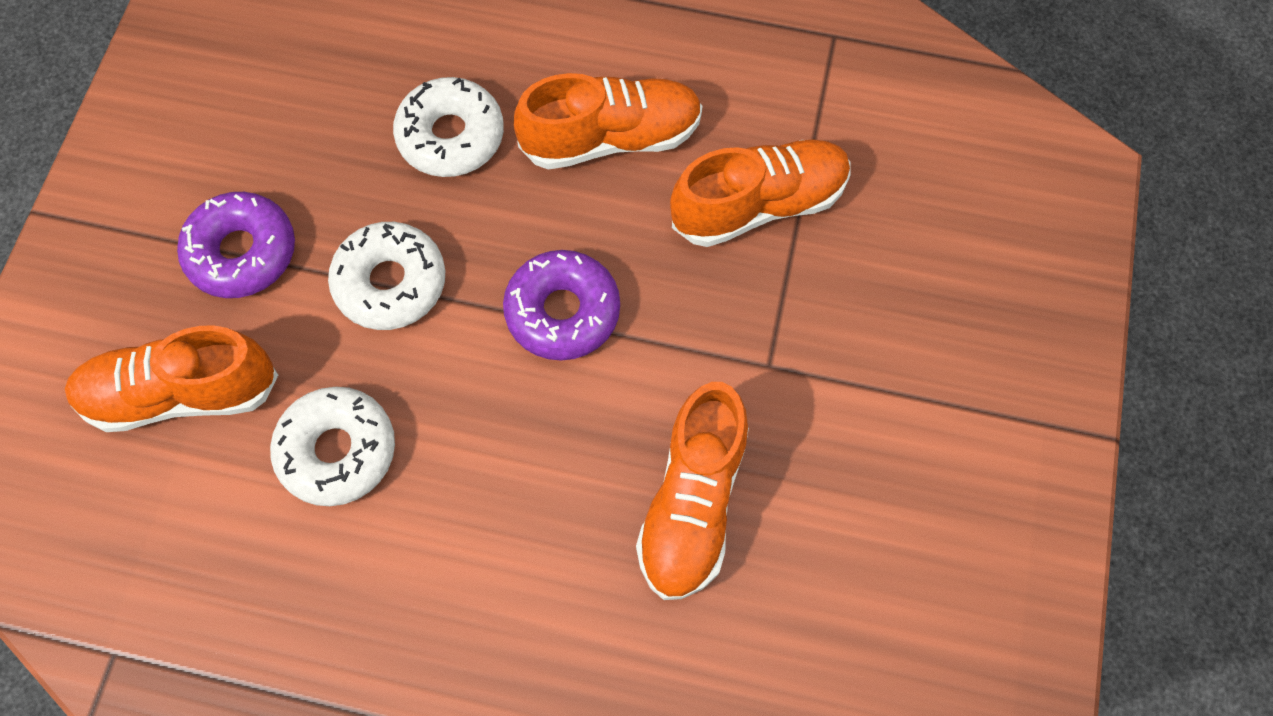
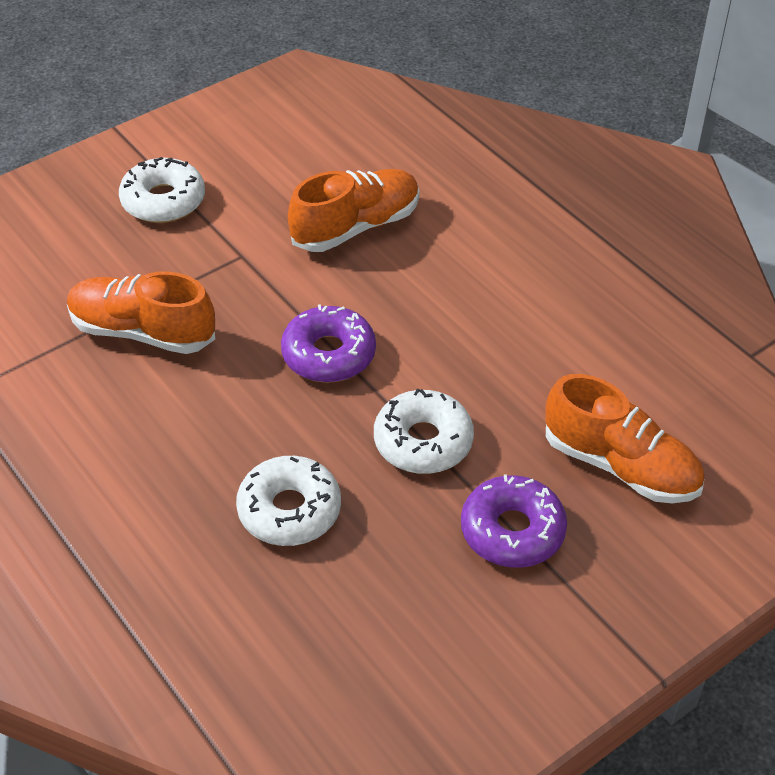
camera: 140 degrees left, 20 degrees down
white donut [270,387,395,506] -> white donut moved to [119,157,205,223]
orange shoe [514,73,702,170] -> none

